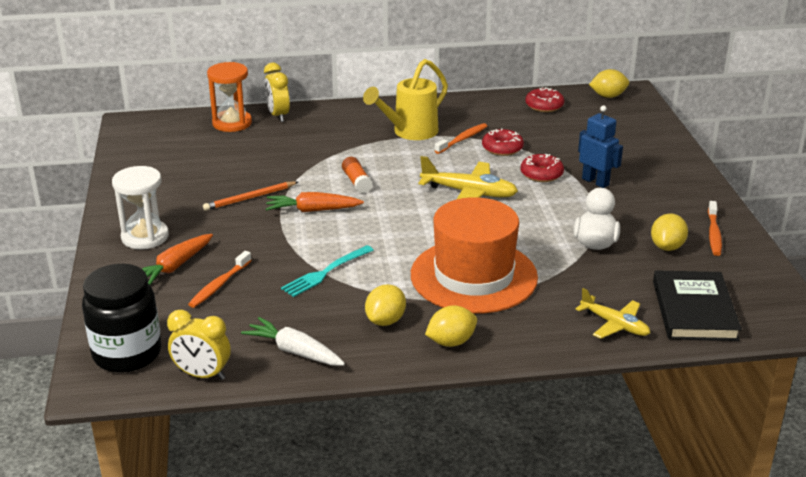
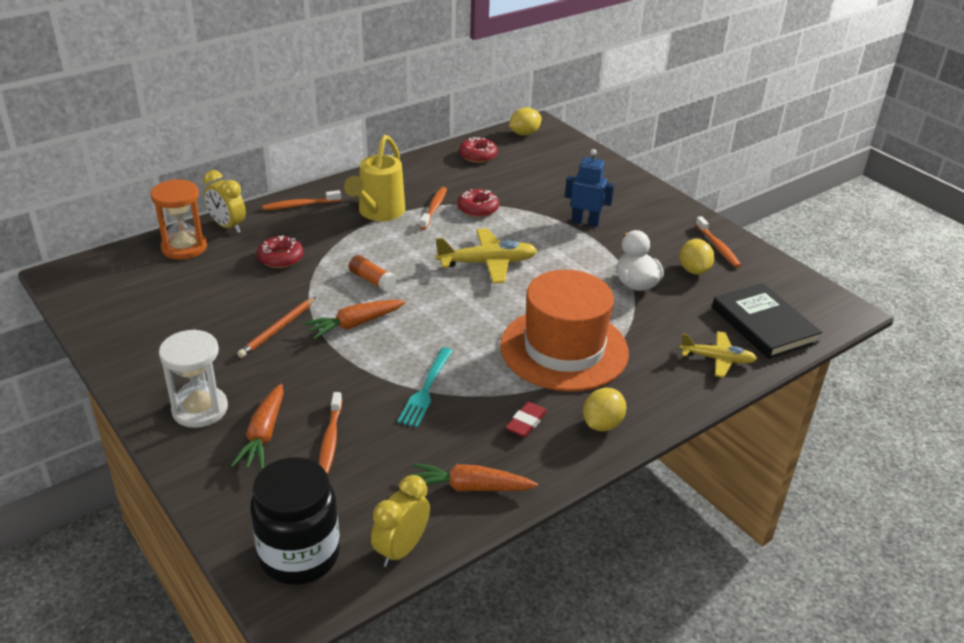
camera: 30 degrees left, 5 degrees up
yellow clock [167,310,231,380] -> yellow clock turned 135 degrees clockwise [371,475,430,567]
white carrot [241,317,345,365] -> orange carrot [411,463,538,491]
yellow lemon [365,284,406,326] -> red eraser [506,402,547,437]
red donut [521,154,564,182] -> red donut moved to [257,235,304,268]
none -> orange toothbrush [262,190,341,210]

